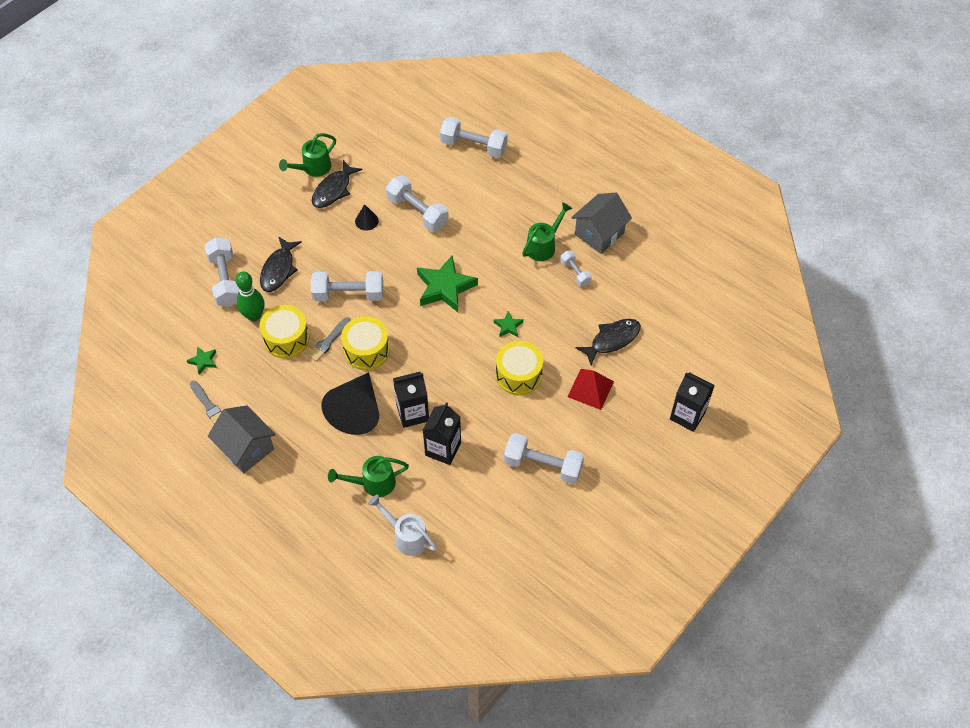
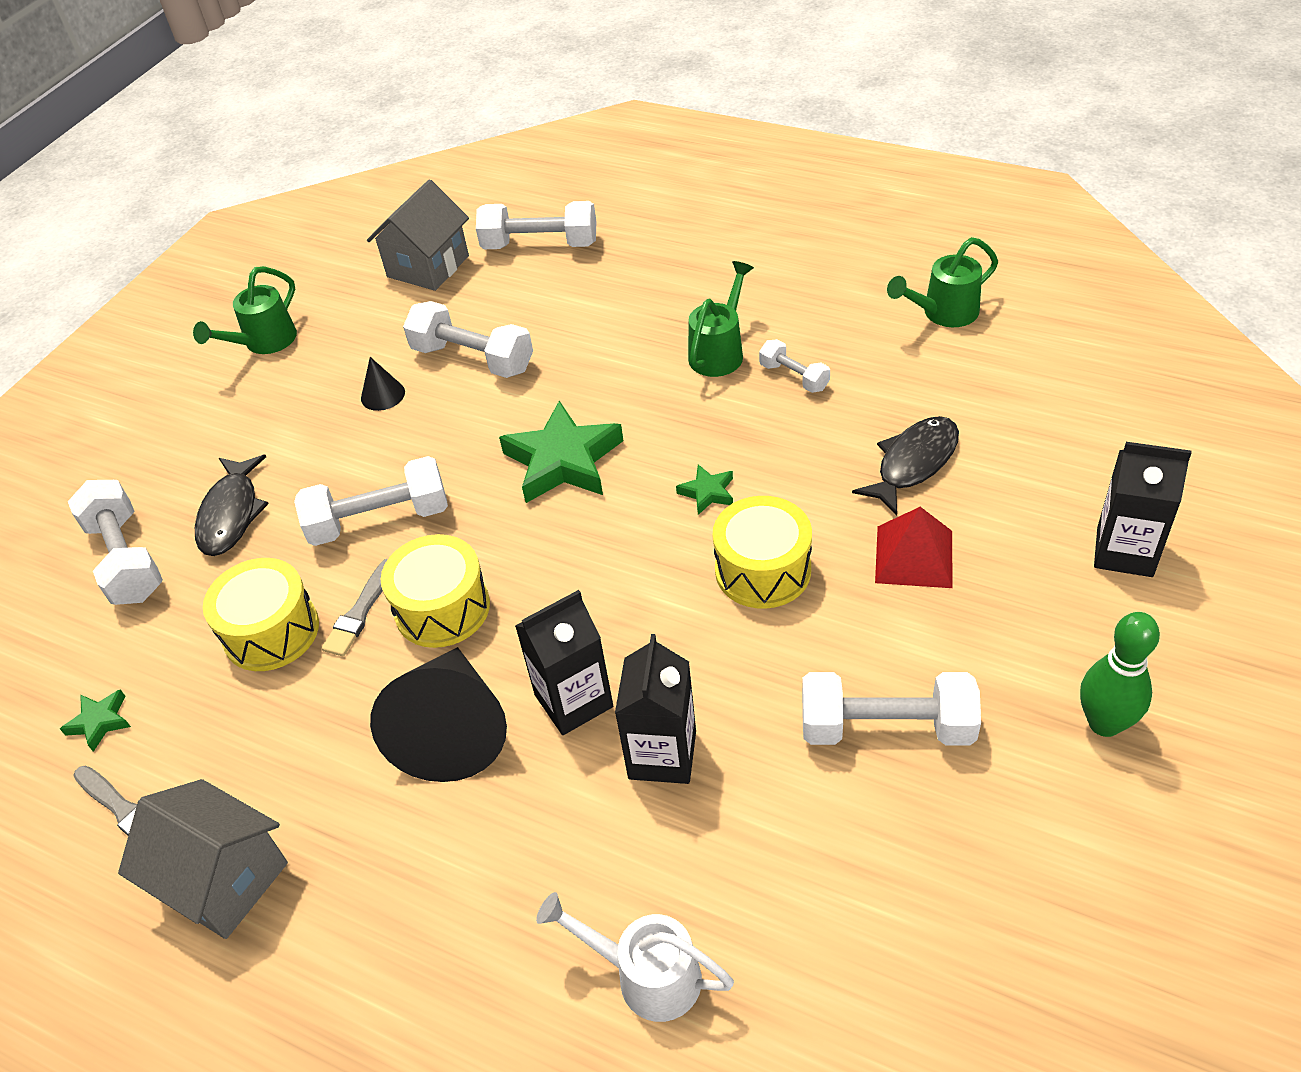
camera: 10 degrees left, 10 degrees down
green bowling pin [235,271,265,321] -> green bowling pin moved to [1080,612,1160,737]
black fish [312,160,363,208] -> none
green watering can [328,456,409,497] -> green watering can moved to [887,237,998,327]
grey house [571,193,632,254] -> grey house moved to [367,179,469,291]

